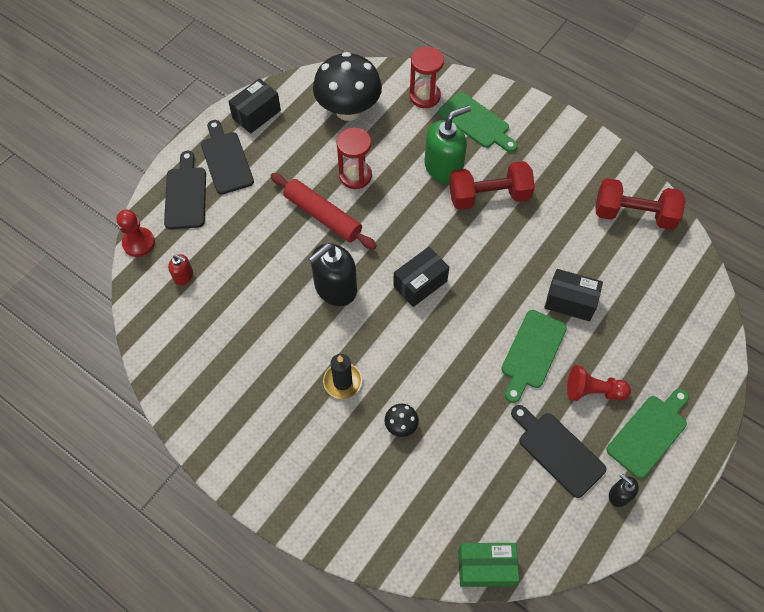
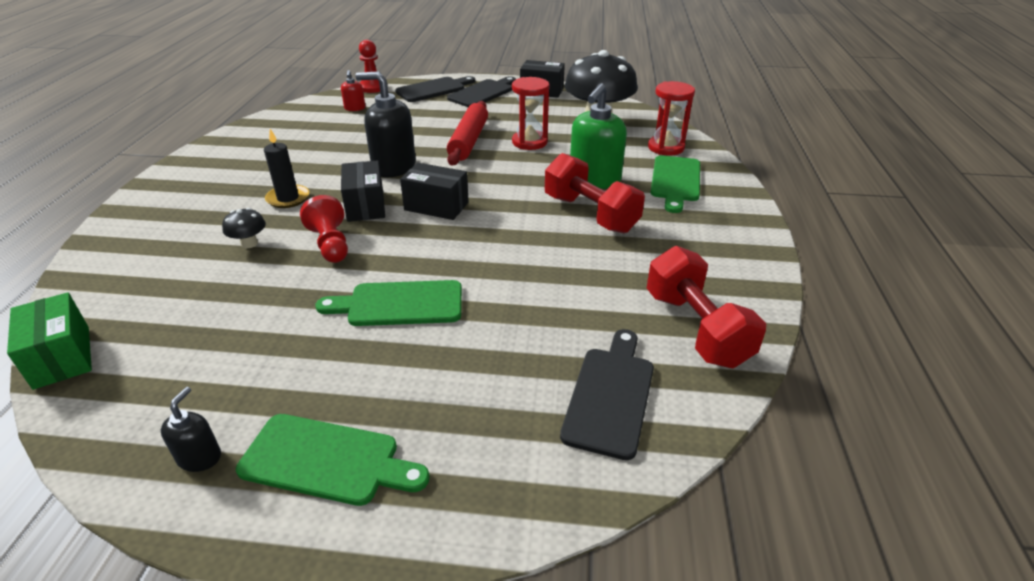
camera: 60 degrees right, 25 degrees down
green soap dispenser [424,105,471,184] -> green soap dispenser turned 90 degrees clockwise [570,83,627,189]
black cutting board [511,405,606,498] -> black cutting board moved to [560,329,654,460]
black box [544,269,603,321] -> black box moved to [341,160,385,222]
red pawn [567,365,631,401] -> red pawn moved to [300,195,348,263]

